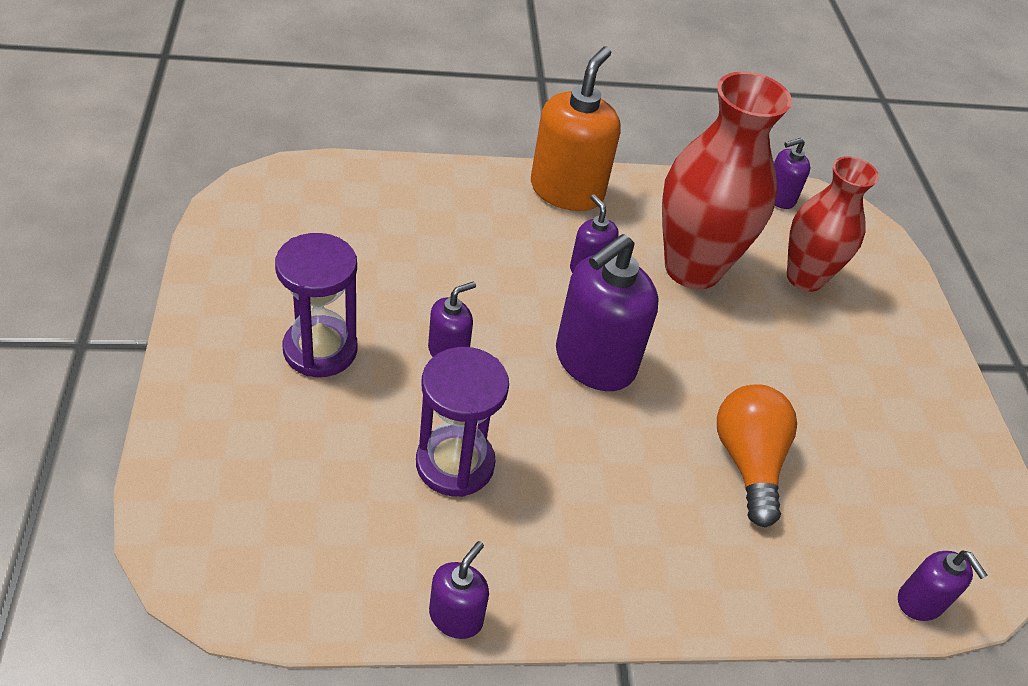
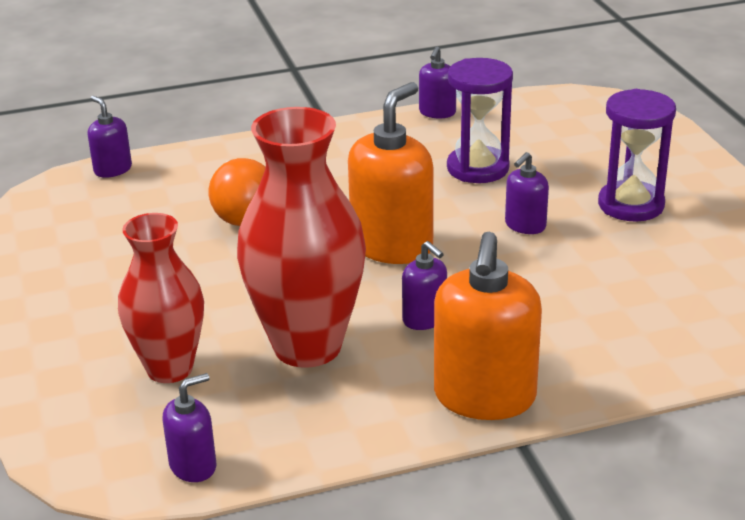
camera: 175 degrees right, 15 degrees down
purple soap dispenser [556,234,659,391] -> orange soap dispenser [348,82,434,264]

